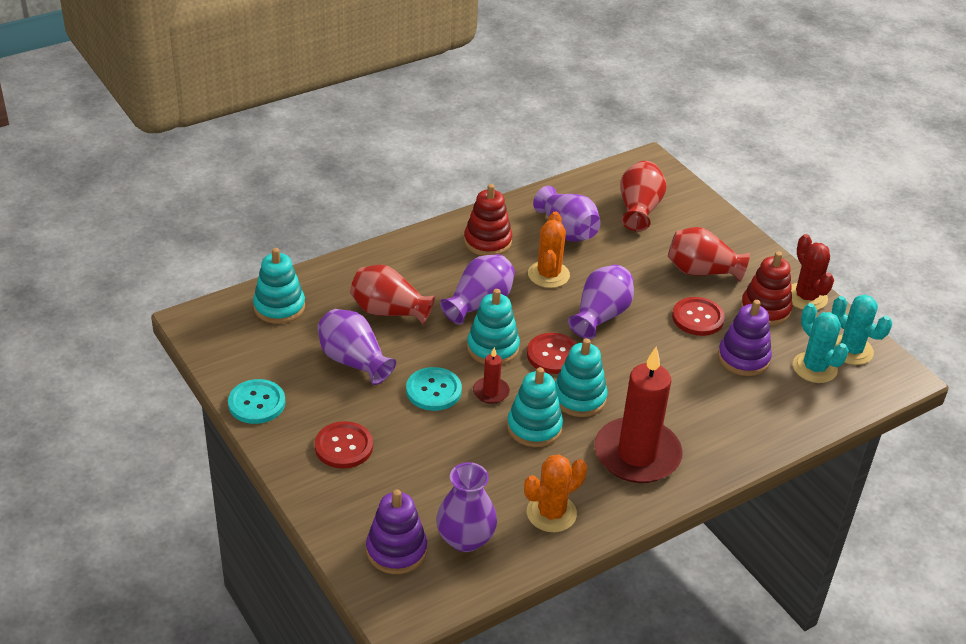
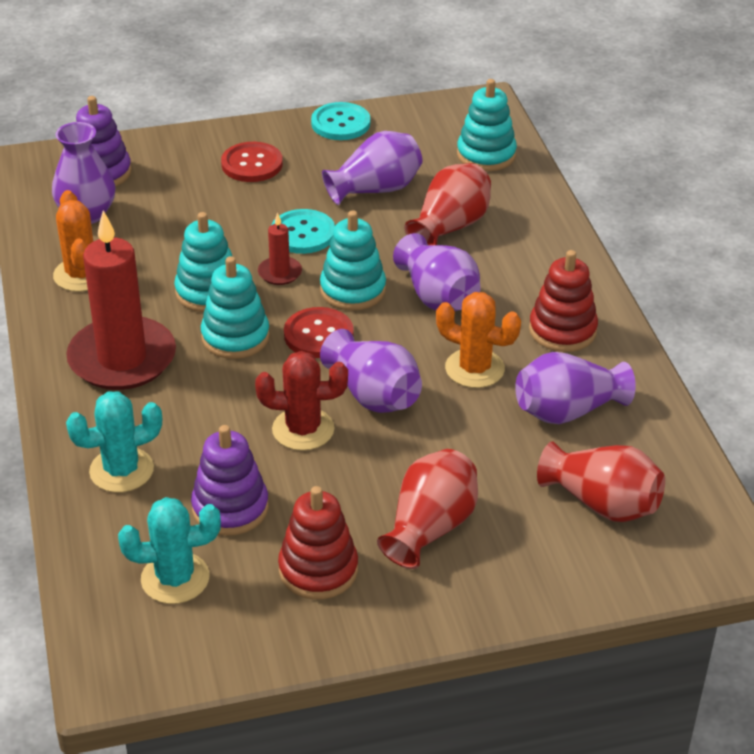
camera: 110 degrees right, 0 degrees up
red button [672,297,725,336] -> none
red cactus [791,234,834,310] -> red cactus moved to [255,351,348,451]
turquoise cactus [832,295,892,365] -> turquoise cactus moved to [66,391,162,493]

